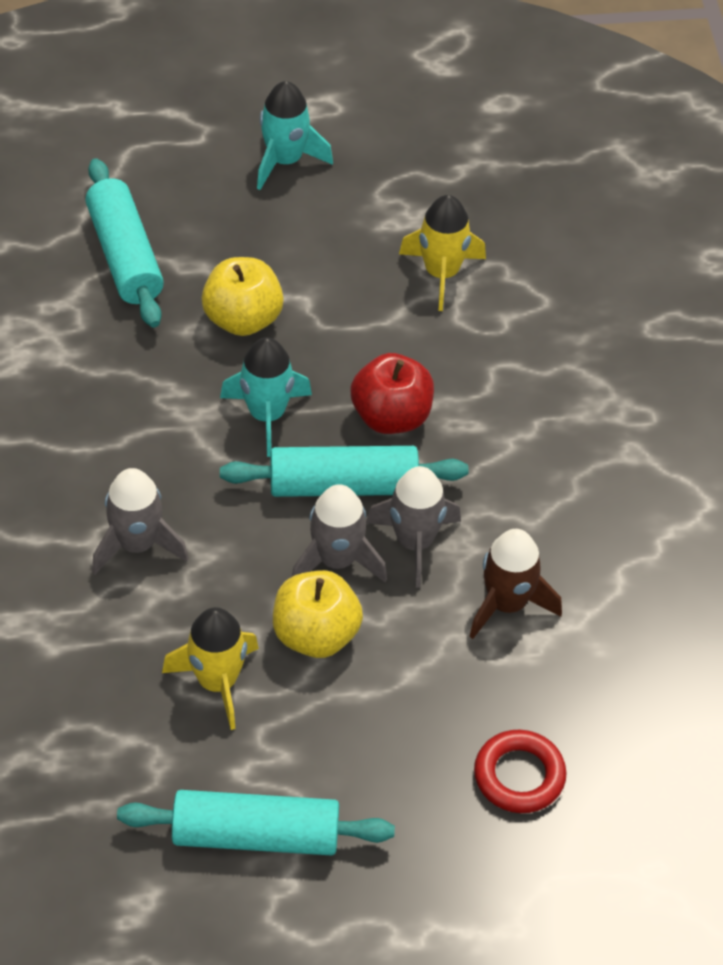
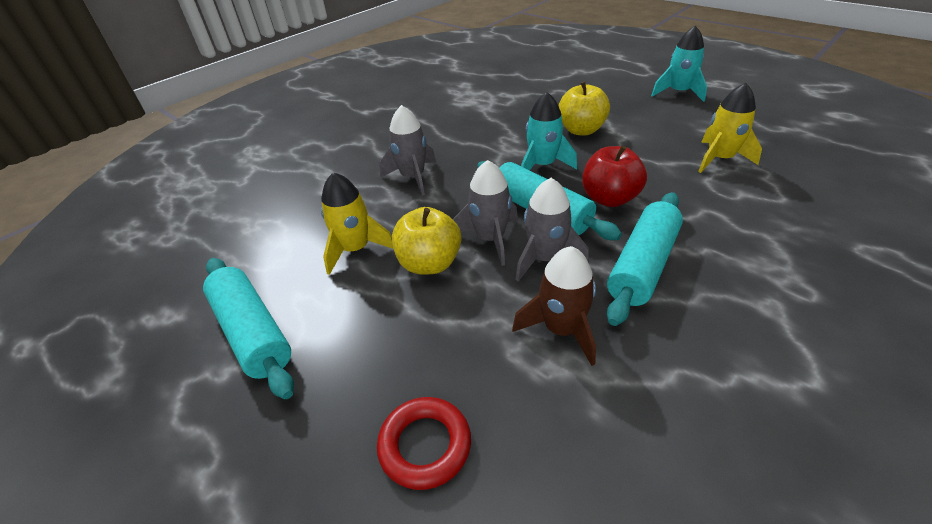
camera: 55 degrees right, 10 degrees down
turquoise rolling pin [85,158,164,328] -> turquoise rolling pin moved to [607,192,683,326]

